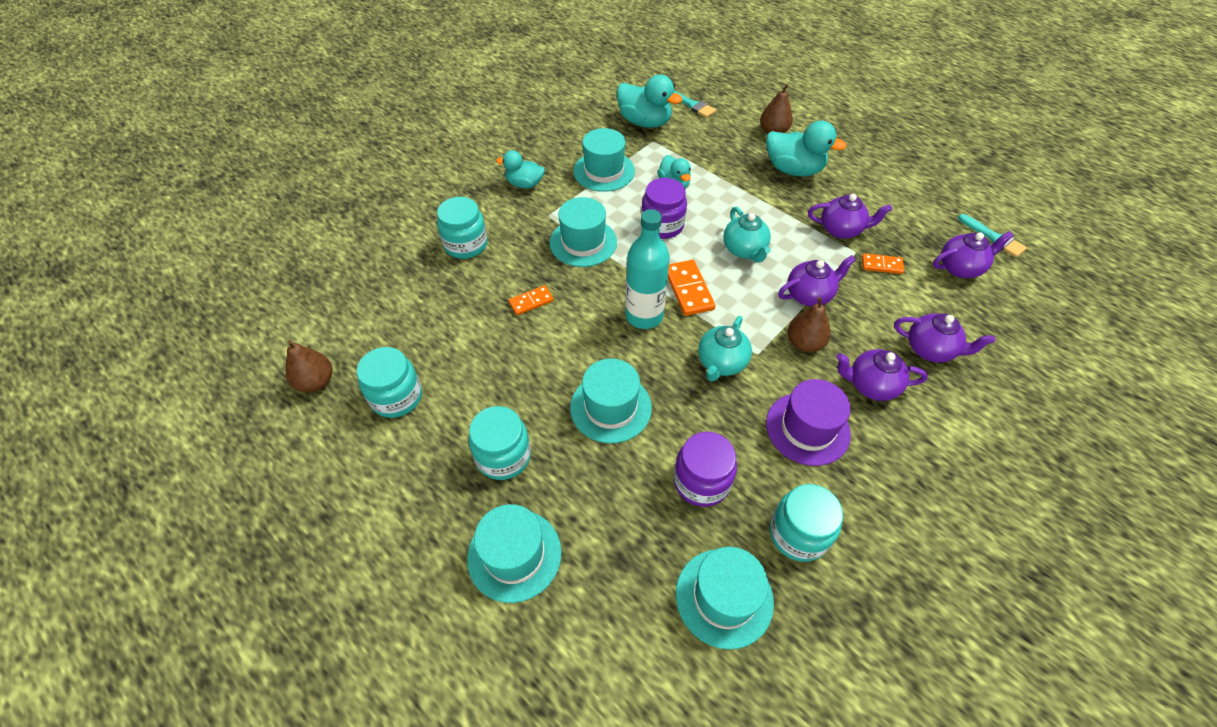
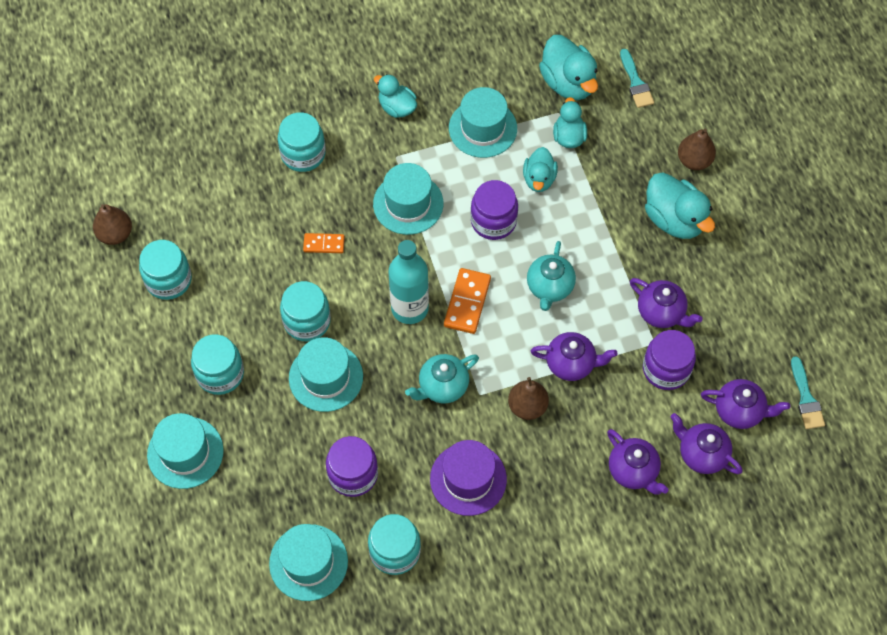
camera: 30 degrees right, 10 degrees up
purple teapot [836,349,928,401] -> purple teapot moved to [671,413,742,474]
orange domino [862,253,904,274] -> purple jar [643,330,696,390]
none -> turquoise jar [280,281,331,341]
none -> turquoise duck [553,97,587,148]

